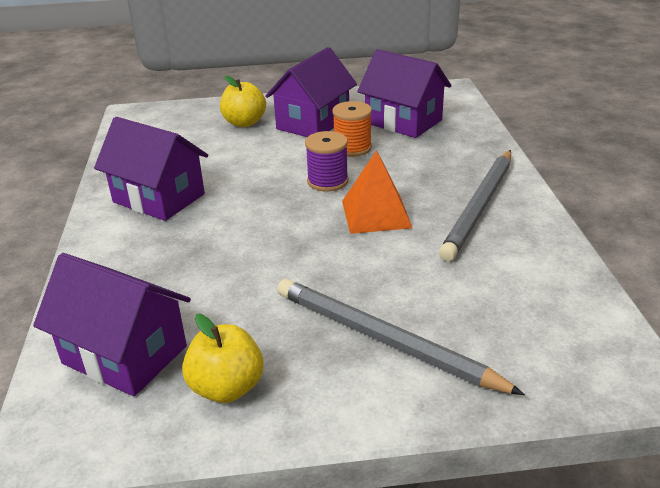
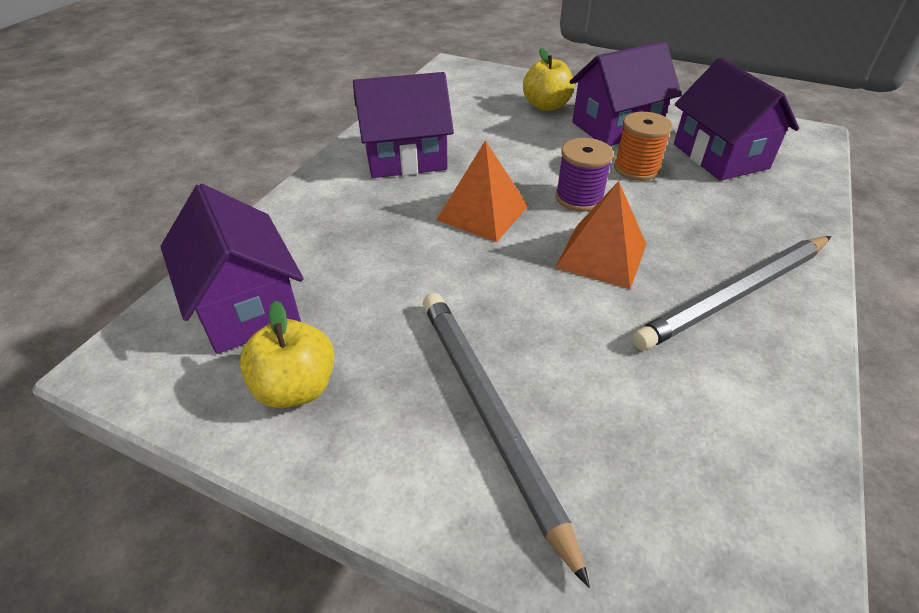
camera: 30 degrees right, 10 degrees up
purple house [94,117,208,221] -> purple house turned 75 degrees counterclockwise [353,72,454,178]
none -> orange pyramid [436,140,528,242]

